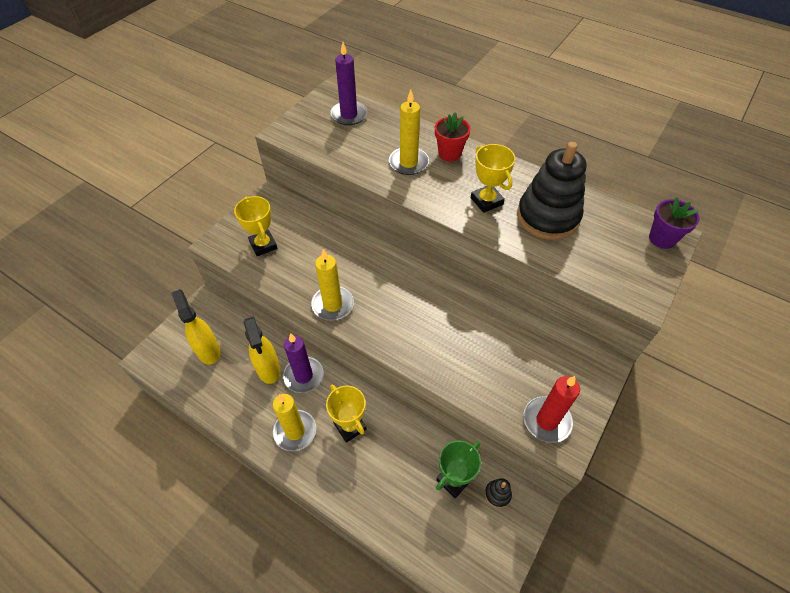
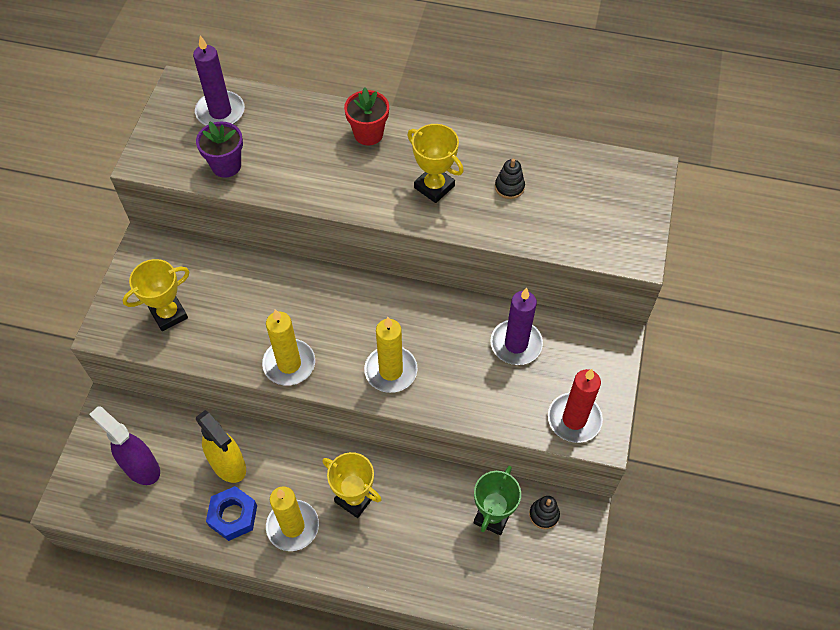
camera: 20 degrees left, 5 degrees up
yellow spray bottle [172,289,221,365] -> purple spray bottle [90,406,160,485]
yellow trophy [234,196,277,256] -> yellow trophy turned 75 degrees counterclockwise [122,259,190,331]
purple candle [283,333,324,393] -> purple candle moved to [490,288,543,365]
yellow candle [389,90,429,175] -> yellow candle moved to [364,317,418,393]
black stacking toy [517,142,587,240] -> black stacking toy [495,159,525,199], size x0.40
purple flower pot [649,197,700,249] -> purple flower pot moved to [196,121,243,178]
none -> blue nut [206,486,257,541]

